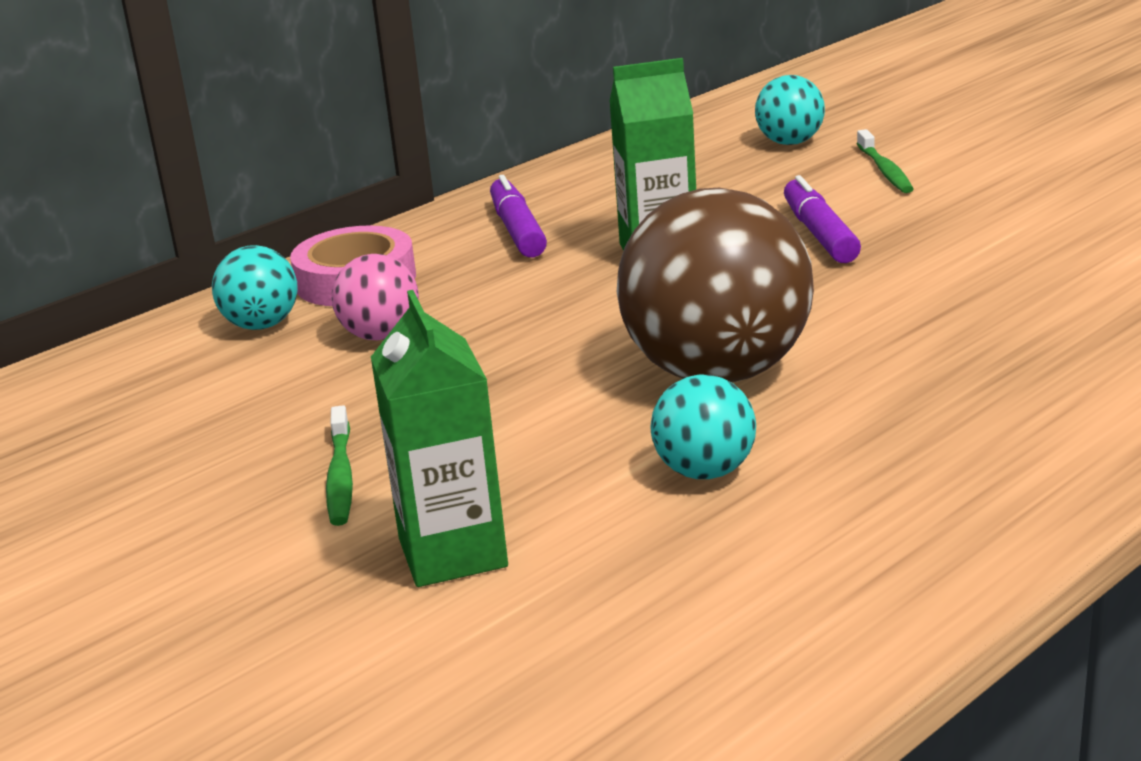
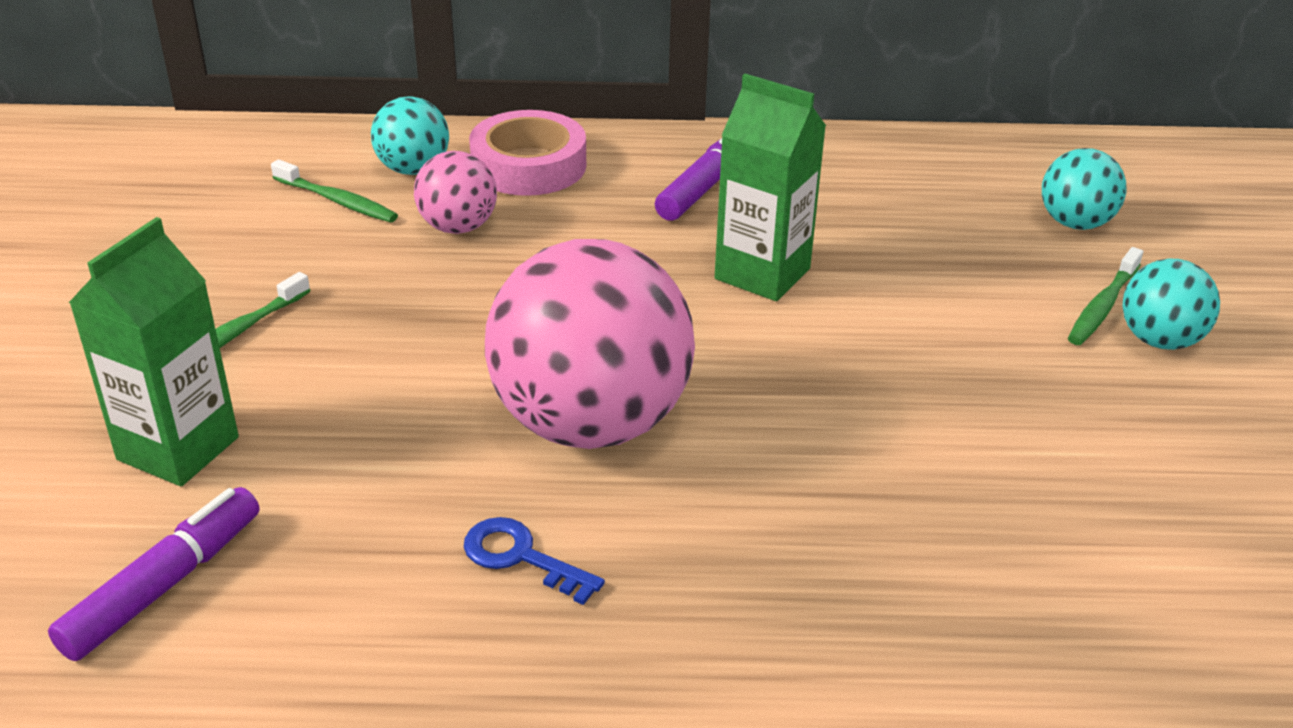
camera: 40 degrees right, 10 degrees up
brown ball [617,188,814,383] -> pink ball [485,239,695,449]
turquoise ball [651,375,756,479] -> turquoise ball moved to [1122,258,1220,350]
purple marker [784,175,861,263] -> purple marker moved to [48,487,260,661]
none -> green toothbrush [271,159,398,222]
none -> blue key [464,517,605,605]

